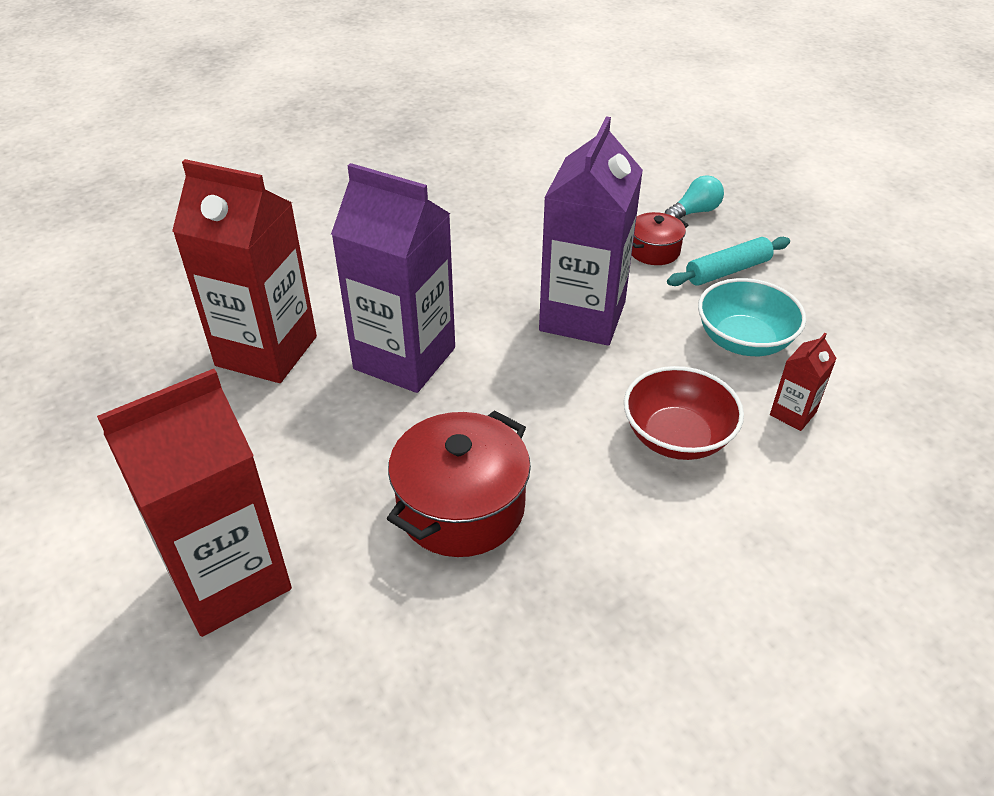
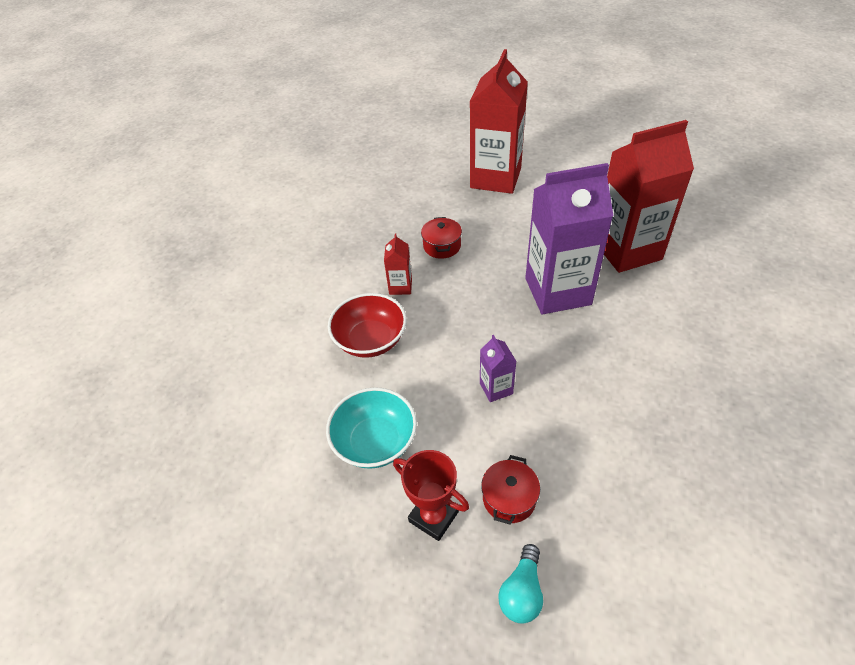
camera: 145 degrees right, 5 degrees up
red pot [387,410,531,557] -> red pot [421,217,462,259], size x0.55
purple carton [539,116,643,346] -> purple carton [480,335,517,402], size x0.43
turquoise rolling pin [667,237,790,286] -> red trophy [393,450,469,541]
red carton [770,333,837,431] -> red carton moved to [384,233,412,295]

